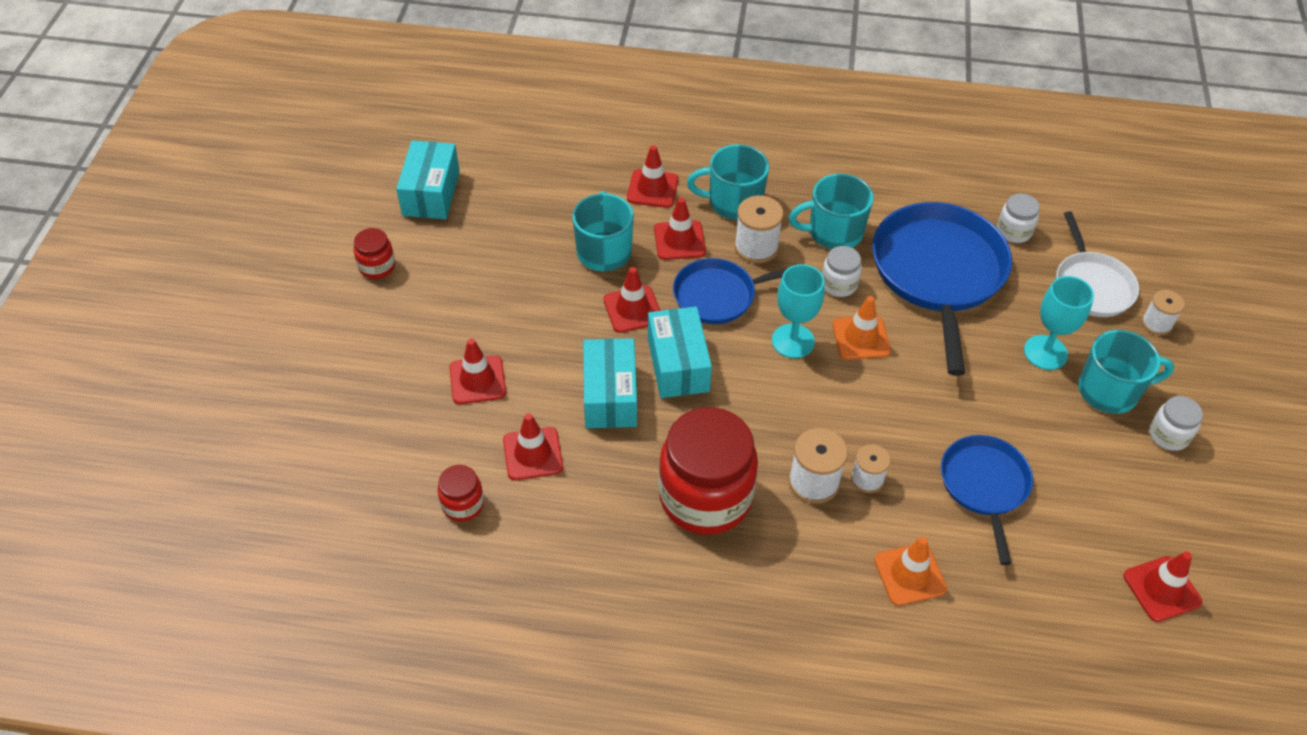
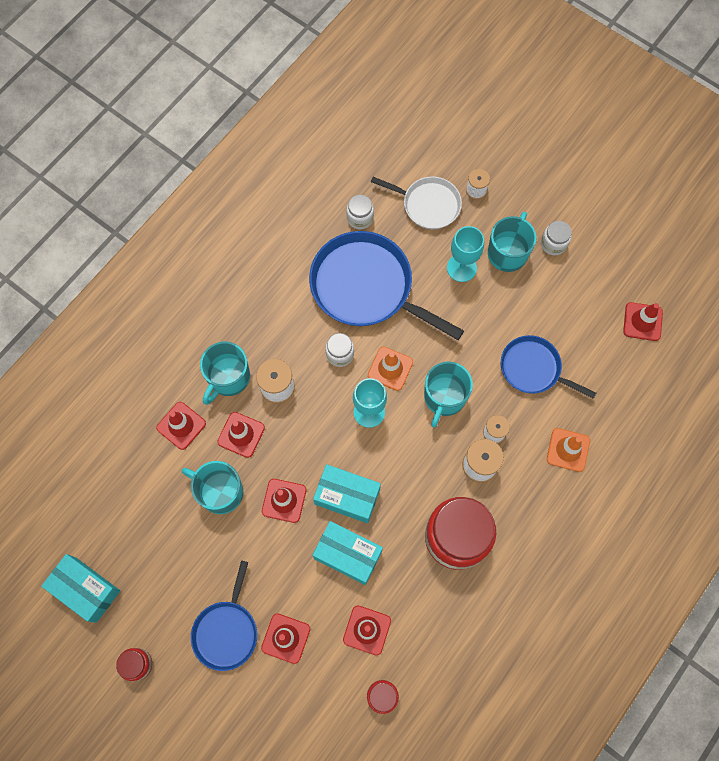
camera: 60 degrees left, 20 degrees up
blue pan [673,258,788,324] -> blue pan moved to [191,560,257,671]
turquoise mug [789,174,874,250] -> turquoise mug moved to [424,362,473,427]

